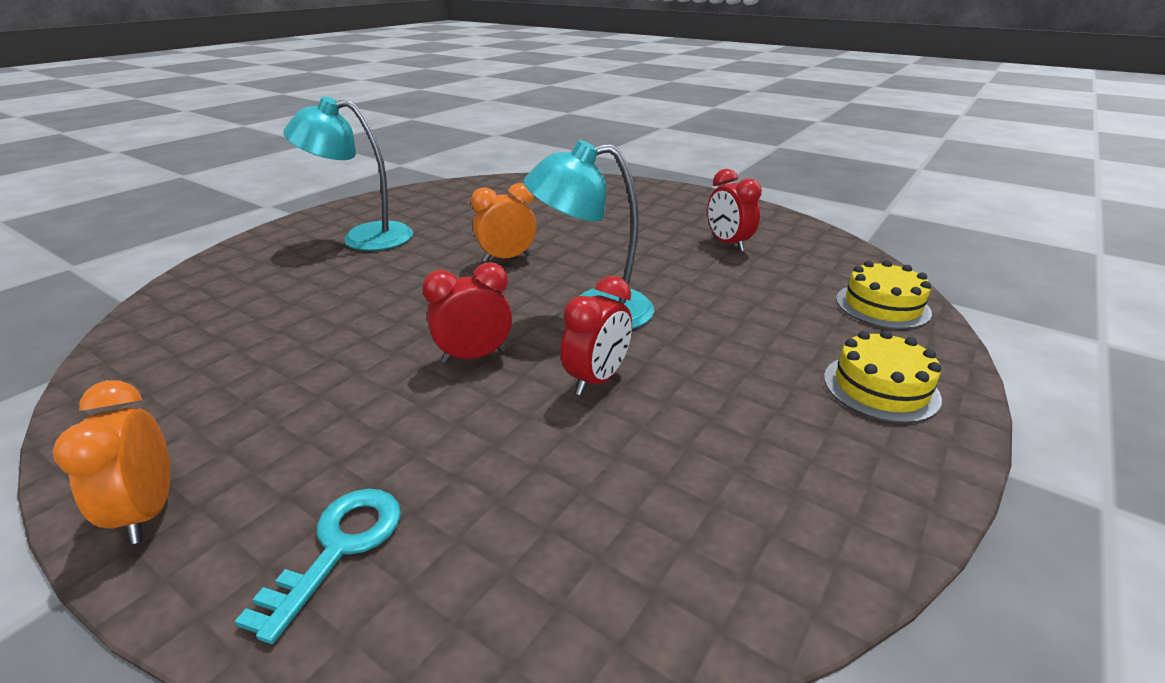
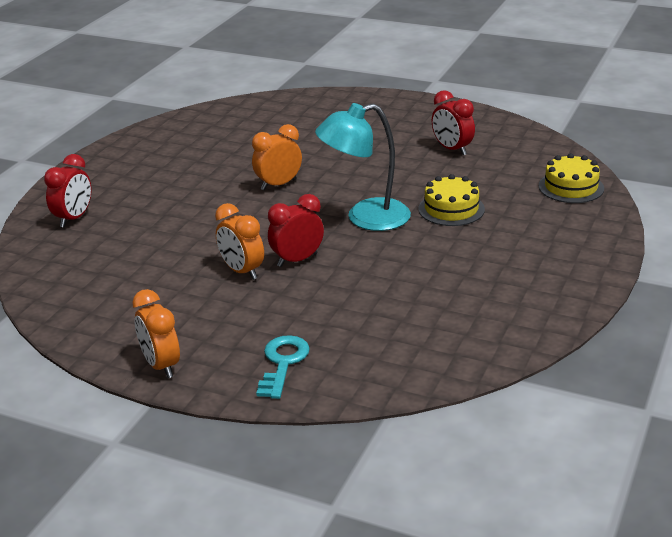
camera: 10 degrees left, 0 degrees up
turquoise lamp [283,96,413,251] -> none
red clock [561,276,632,395] -> red clock moved to [44,154,91,228]
yellow cake [824,330,942,423] -> yellow cake moved to [418,174,485,226]
none -> orange clock [215,203,264,280]

